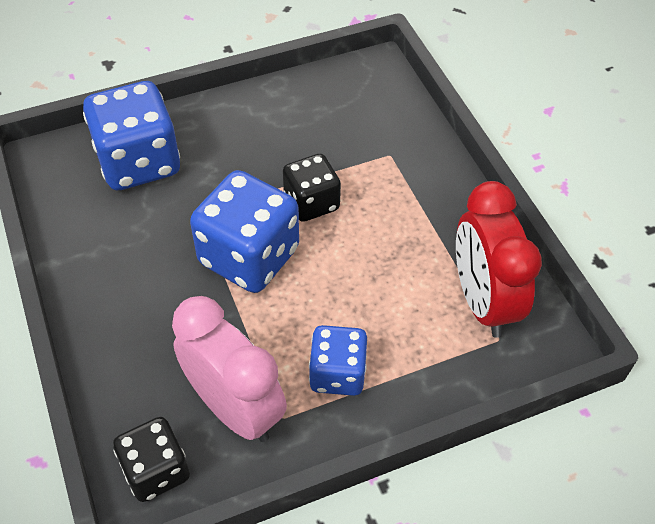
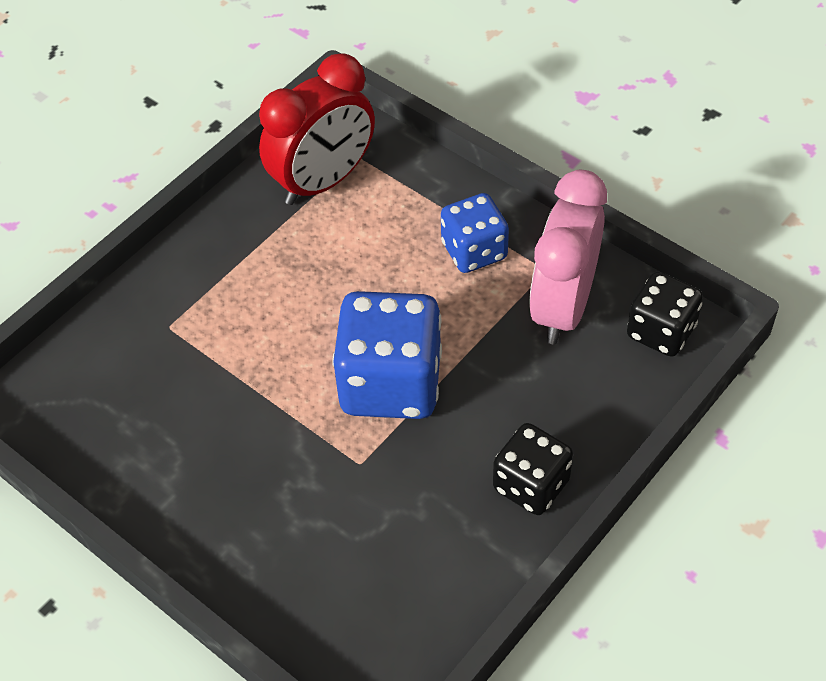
camera: 115 degrees left, 0 degrees up
blue dice [83,81,180,190] -> none
black dice [283,154,341,222] -> black dice moved to [493,423,573,515]

